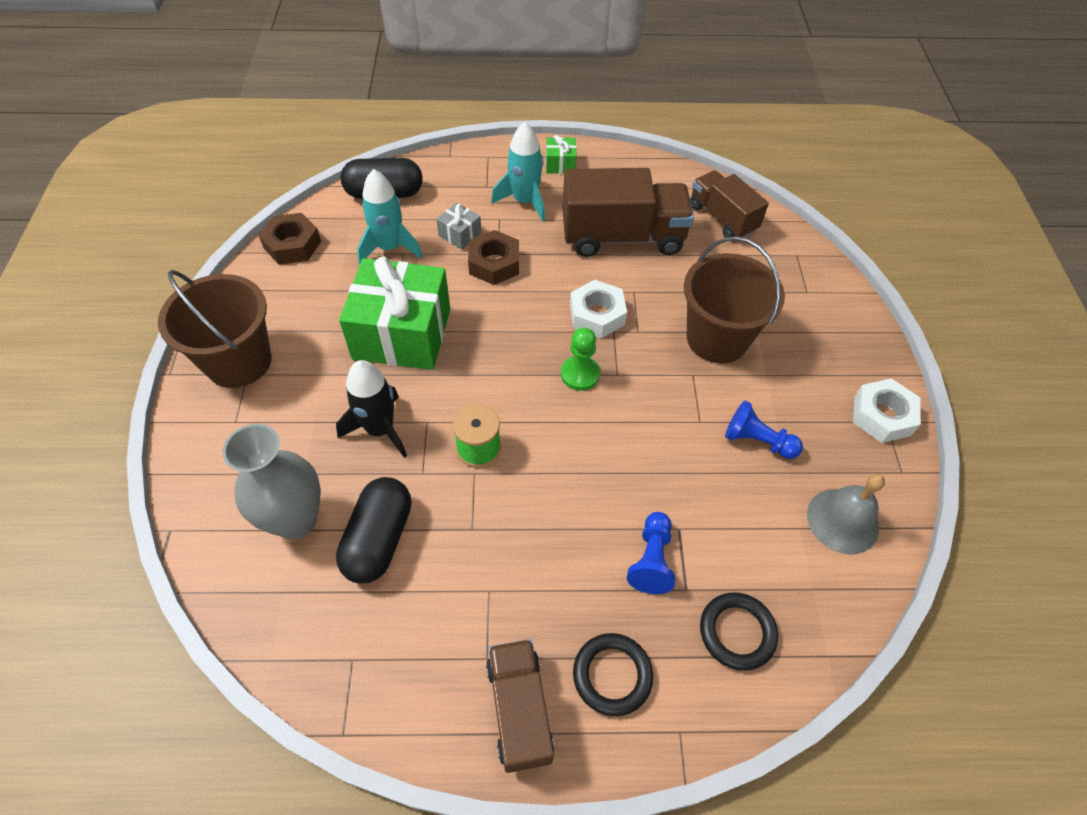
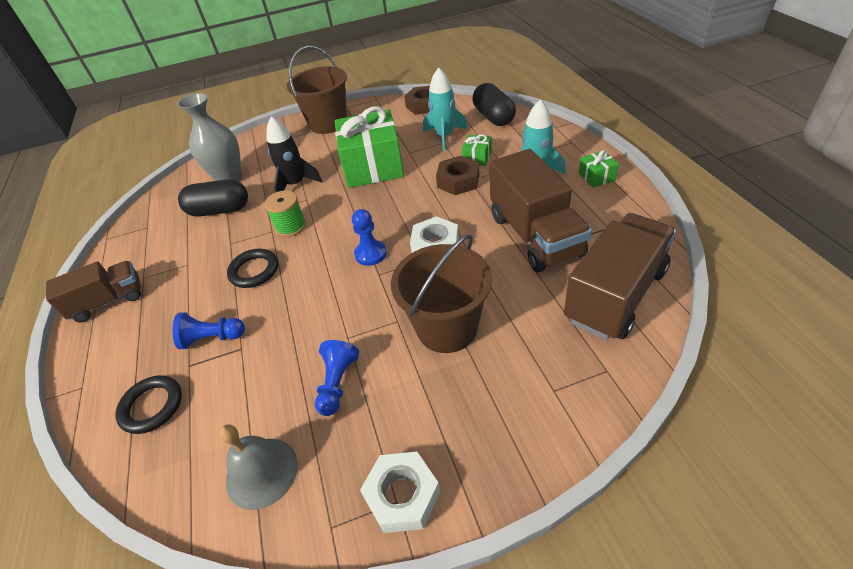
camera: 80 degrees right, 10 degrees down
grey gift [436,202,481,250] -> green gift [462,134,492,166]
green pawn [561,328,600,391] -> blue pawn [352,209,387,266]
black ring [573,633,653,716] -> black ring moved to [227,249,278,288]
brown truck [690,170,769,238] -> brown truck [564,213,676,340], size x1.59

